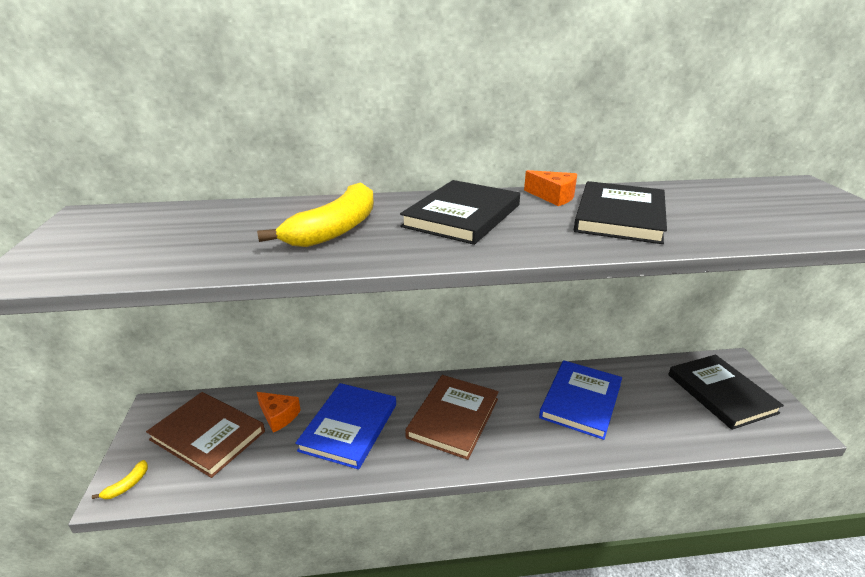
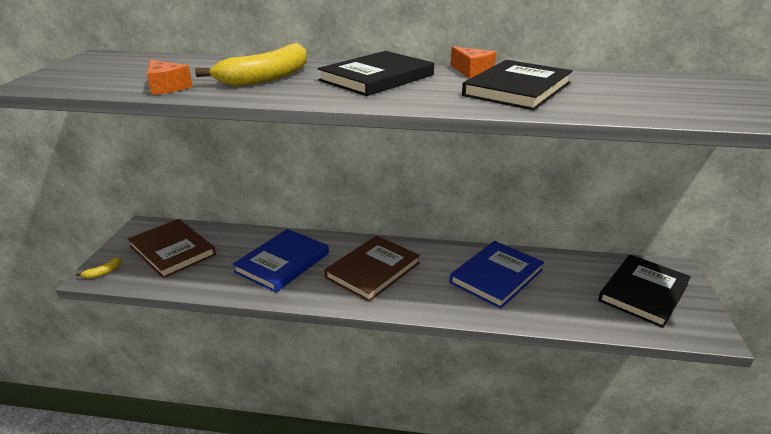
camera: 15 degrees right, 0 degrees up
orange cheese [257,392,301,433] -> orange cheese moved to [147,59,193,95]
black book [668,355,784,430] -> black book turned 45 degrees clockwise [598,255,691,328]

